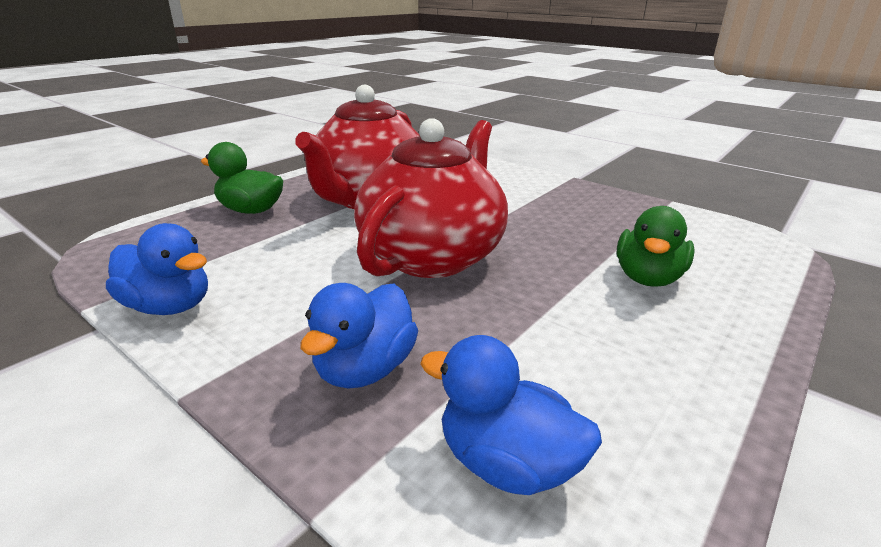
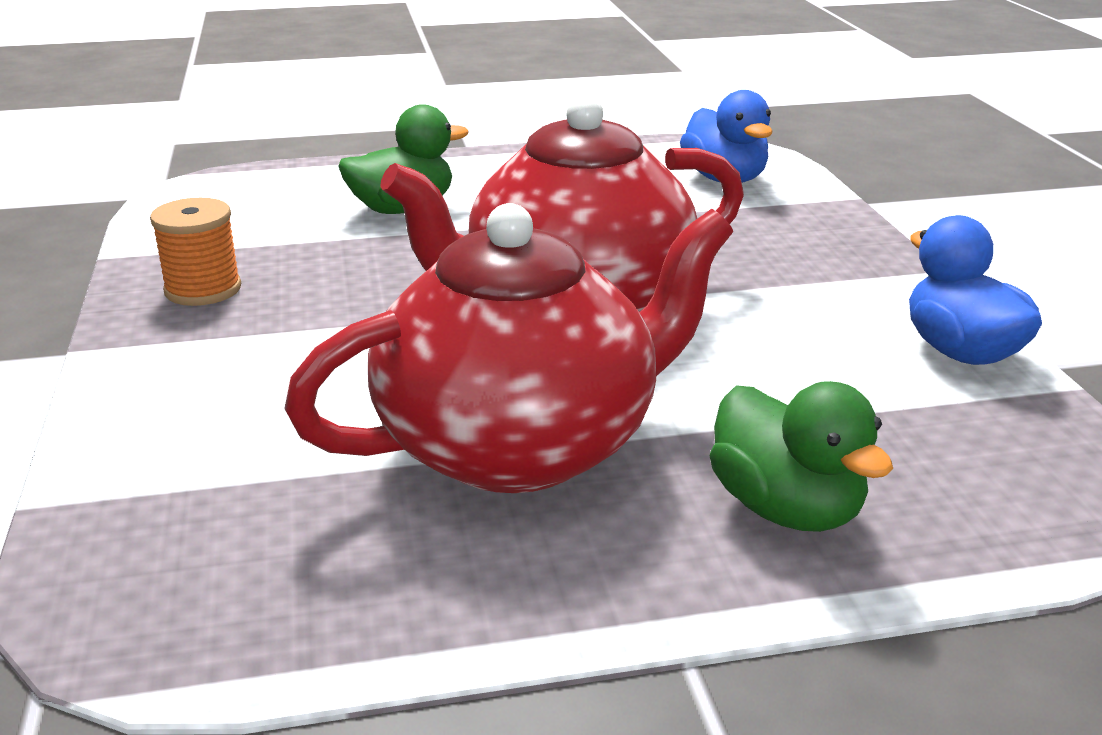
camera: 140 degrees left, 0 degrees up
blue duck [300,283,418,389] -> none
none -> orange spool [150,198,241,306]

